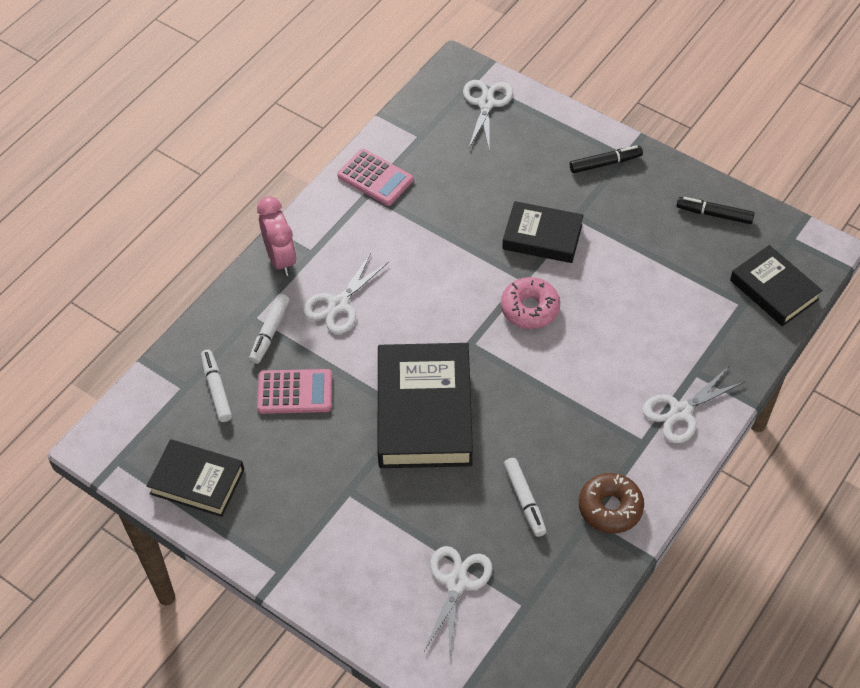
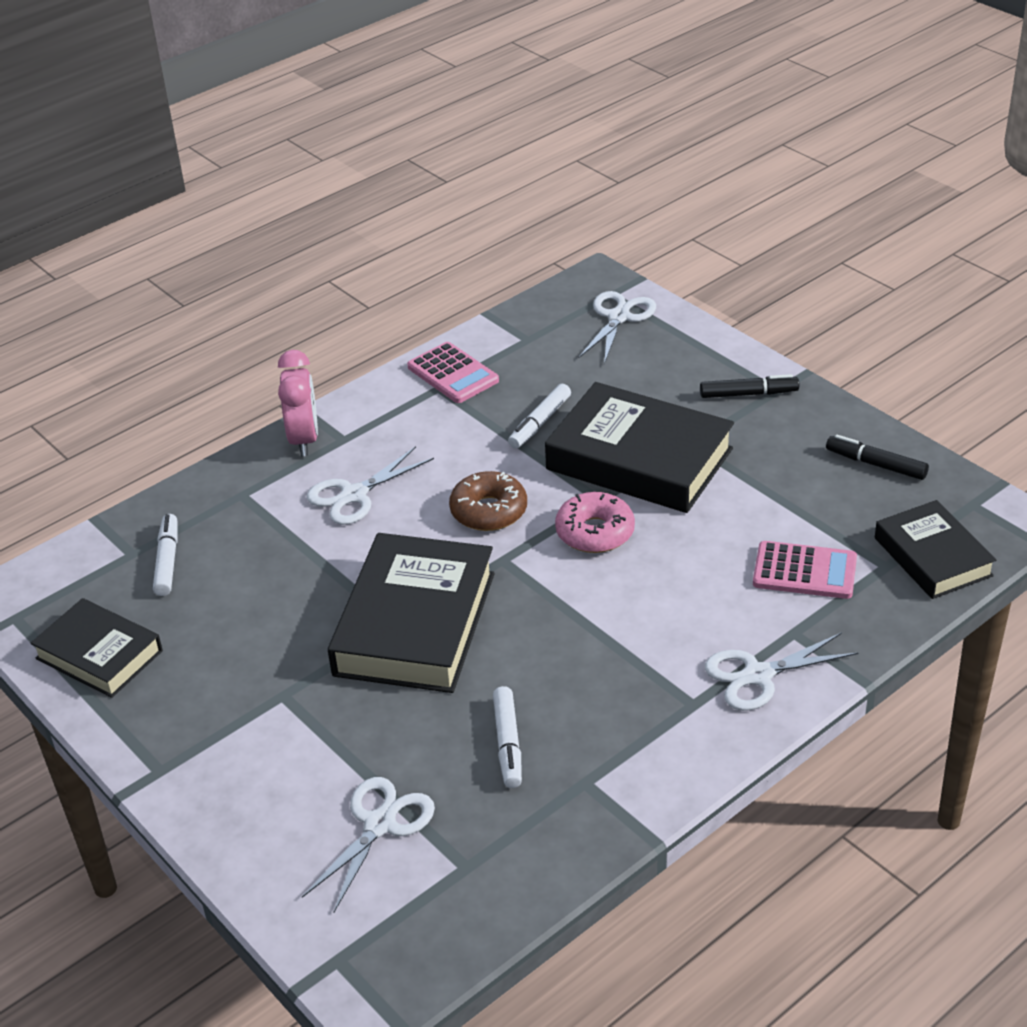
camera: 15 degrees right, 15 degrees down
white marker [249,294,289,364] -> white marker moved to [508,384,571,448]
pink calculator [257,369,332,414] -> pink calculator moved to [753,541,857,599]
black book [502,201,584,263] -> black book [545,382,734,513], size x1.65
brown donut [579,473,644,533] -> brown donut moved to [449,471,527,531]

